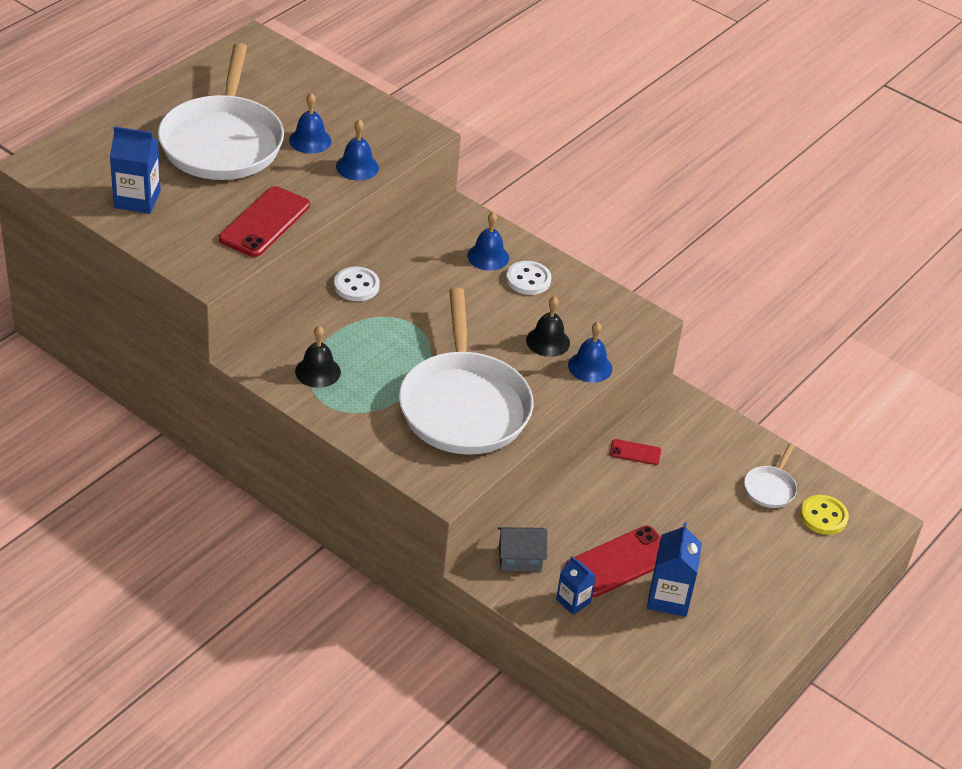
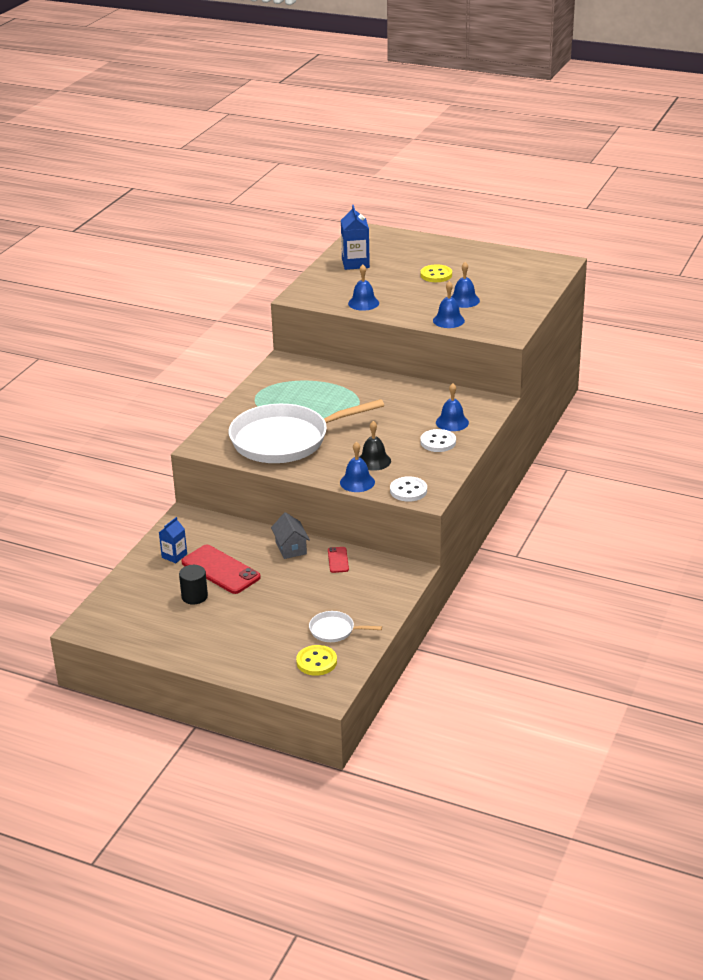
camera: 80 degrees right, 10 degrees down
white pan [158,43,284,180] -> yellow button [421,264,452,282]
red phone [219,186,310,257] -> blue bell [348,265,379,311]
black bell [295,326,341,388] -> none
white button [334,267,380,301] -> white button moved to [390,476,427,502]
grey house [498,527,547,571] -> grey house moved to [271,512,310,559]
blue carton [647,522,702,617] -> black cylinder [179,565,208,605]

